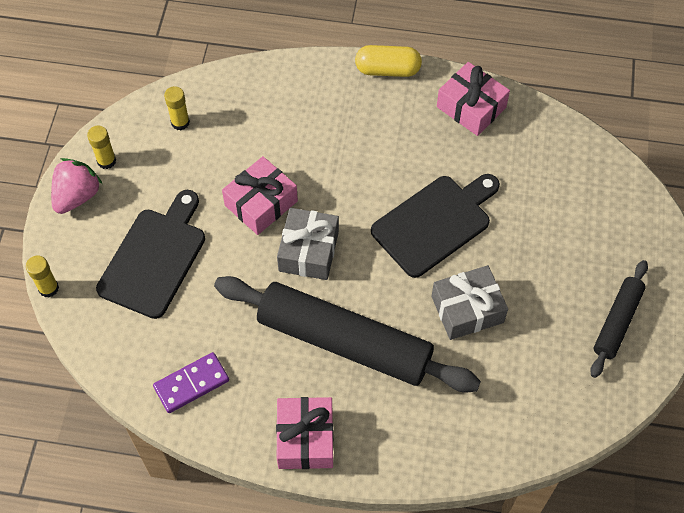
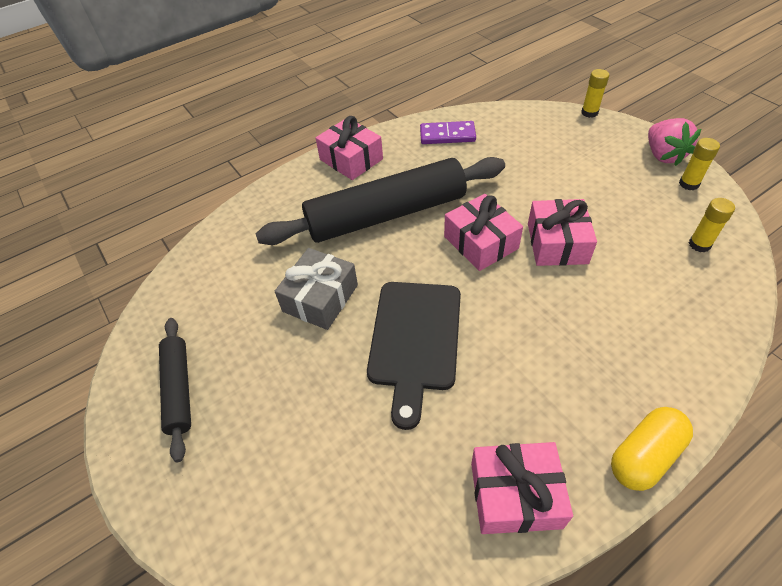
camera: 140 degrees right, 10 degrees down
black cutting board [96,190,205,319] -> none
purple domino [153,352,229,413] -> purple domino turned 75 degrees clockwise [420,121,476,144]
grey gift [277,208,339,280] -> pink gift [444,194,523,271]

